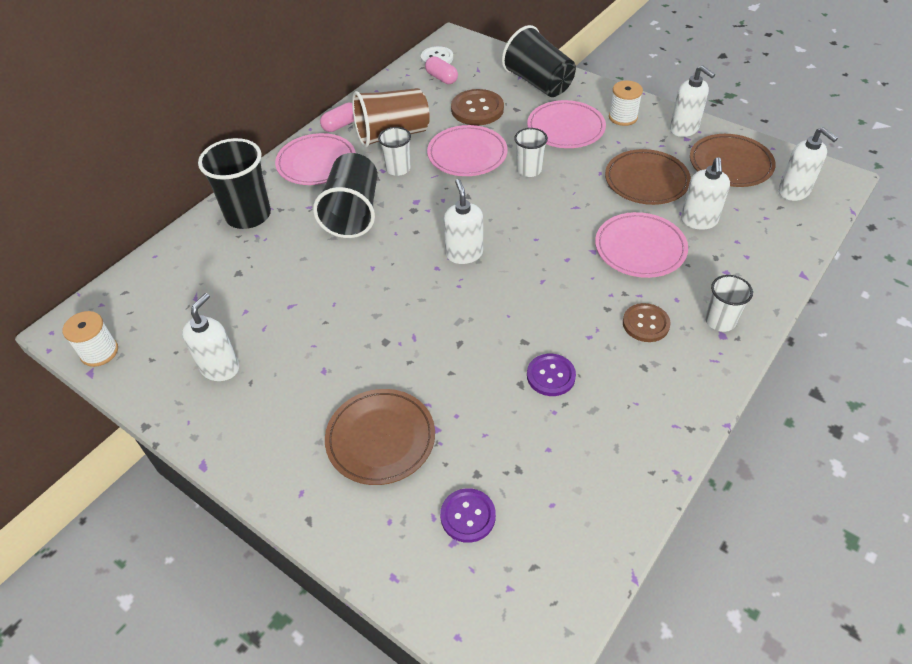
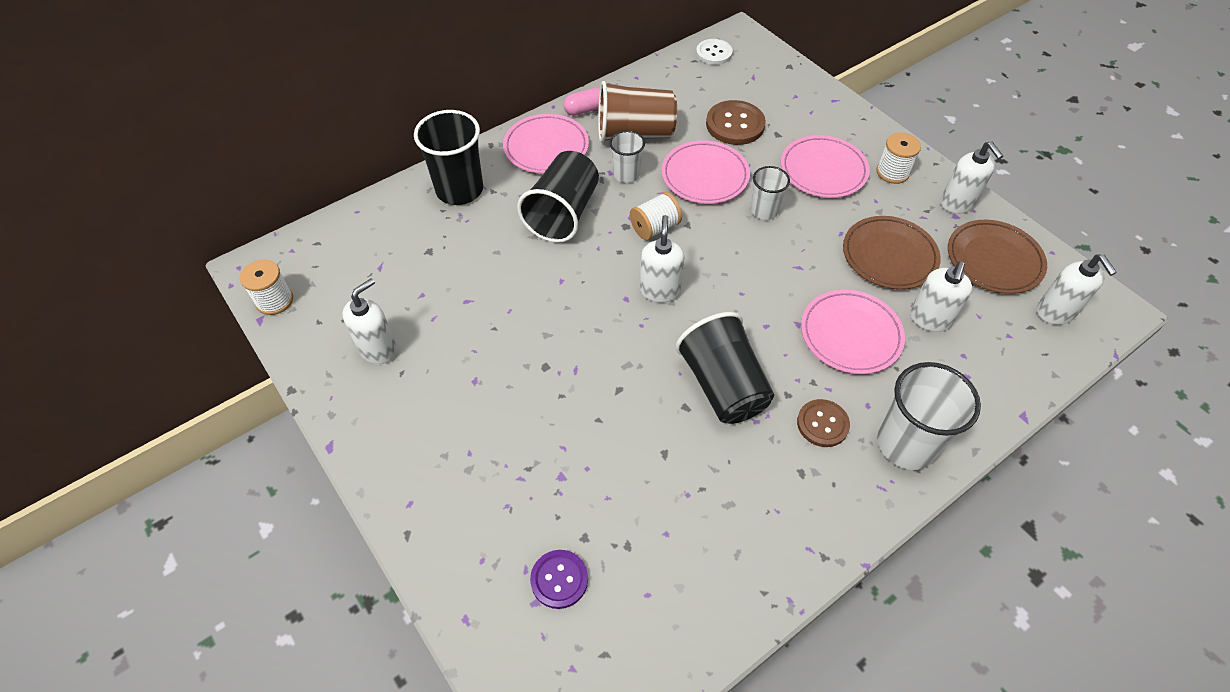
camera: 15 degrees right, 5 degrees up
brown plate [325,389,435,485] -> none
pink capsule [425,56,458,84] -> none
black cup [502,25,576,97] -> black cup moved to [676,312,774,424]
purple button [527,354,576,396] -> none
white cup [705,275,753,332] -> white cup [877,362,981,470], size x1.75
none -> white spool [630,192,682,240]

